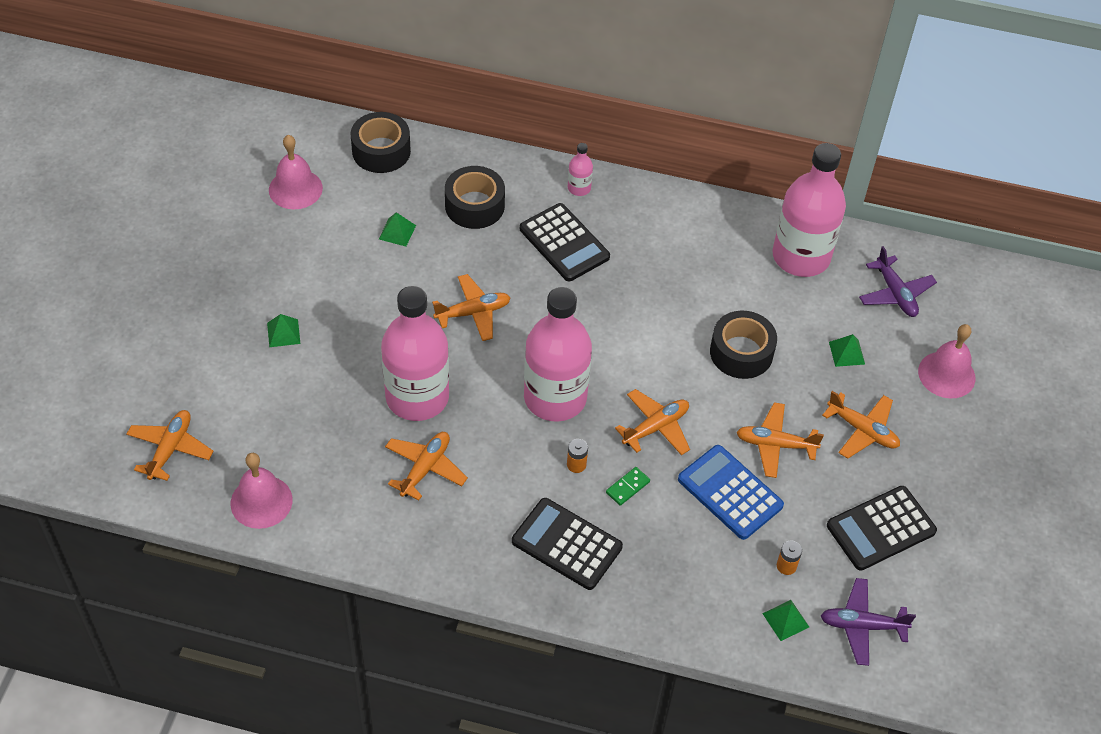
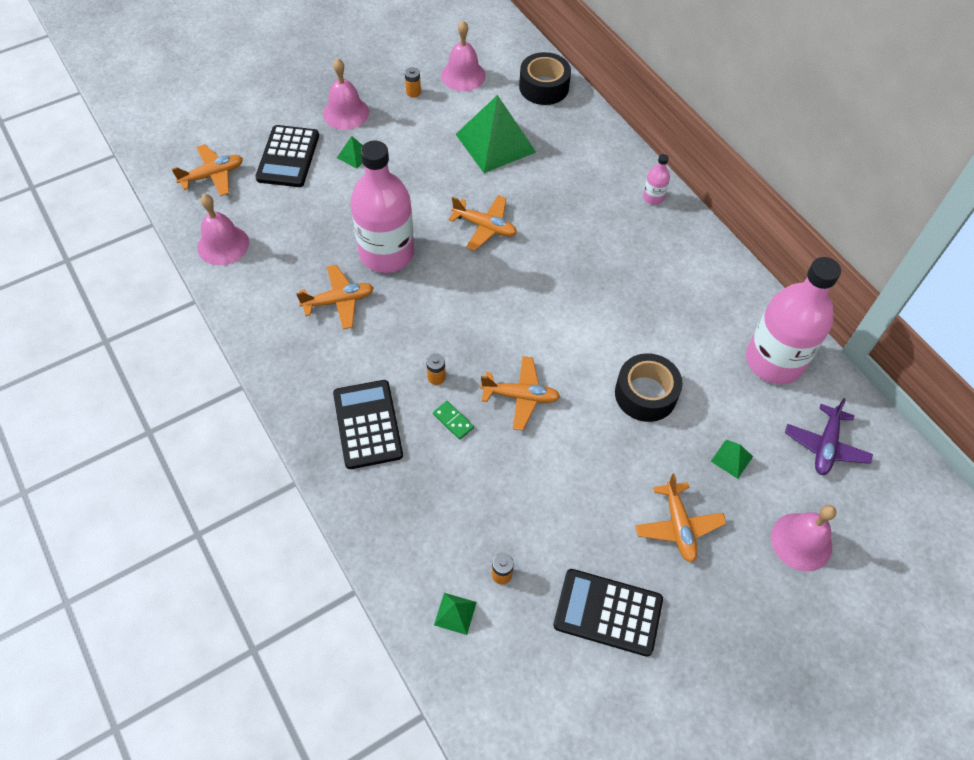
camera: 45 degrees right, 5 degrees up
green pyramid [379,212,416,247] -> green pyramid [456,95,536,173], size x2.36
black tape [445,166,505,229] -> none
black calculator [520,203,610,282] -> black calculator moved to [255,125,319,187]
pink bottle [524,287,592,422] -> none
green domino [606,467,650,506] -> green domino turned 45 degrees clockwise [433,401,474,439]
blue calculator [678,445,784,540] -> none
orange plane [736,402,824,478] -> none
purple plane [821,578,916,666] -> none
none -> pink bell [323,58,369,130]
none -> orange battery [405,67,421,98]

